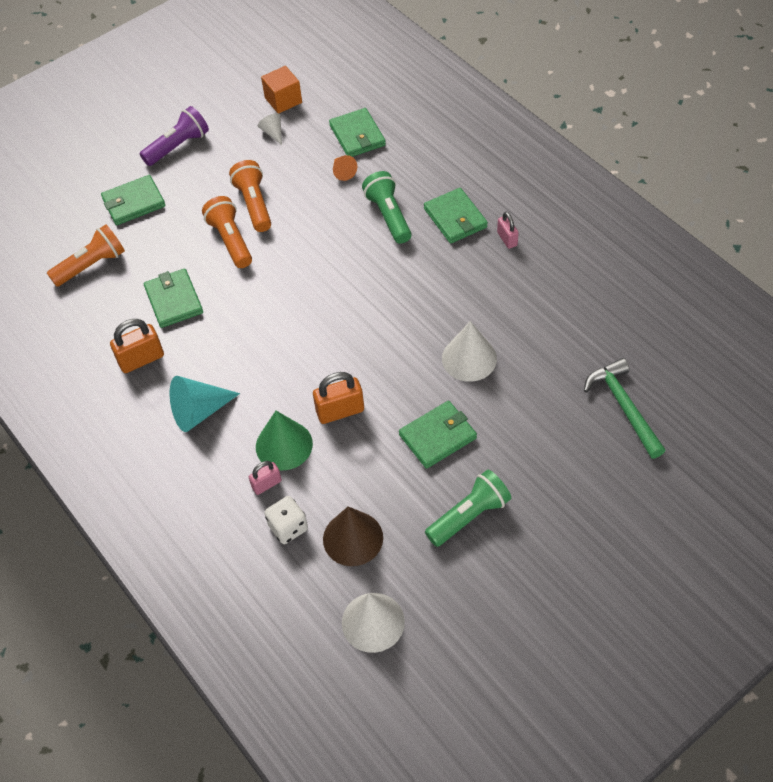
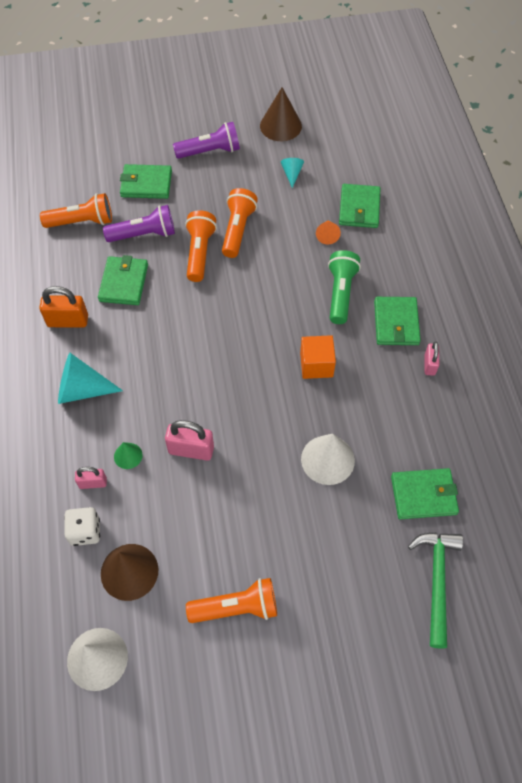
camera: 25 degrees right, 5 degrees up
green cone [256,411,313,471] -> green cone [114,442,143,469], size x0.53
white cone [258,113,282,145] -> turquoise cone [281,158,304,188]
orange cube [261,66,302,113] -> orange cube moved to [300,335,336,379]
orange padlock [313,372,364,424] -> pink padlock [165,420,214,461]
green wallet [399,401,477,469] -> green wallet moved to [391,468,459,519]
green flashlight [425,470,511,547] -> orange flashlight [186,578,277,623]
none -> purple flashlight [103,205,175,242]
none -> brown cone [260,87,302,141]

